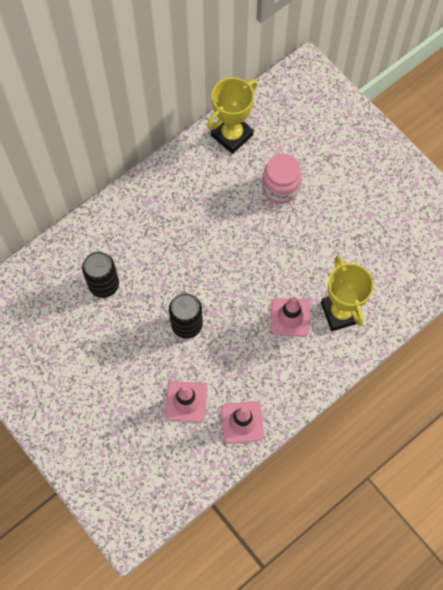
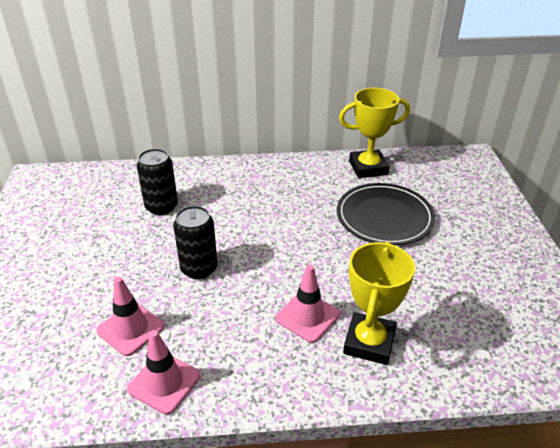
camera: 35 degrees right, 30 degrees down
pink jar [262,154,302,204] -> black plate [337,183,435,245]

